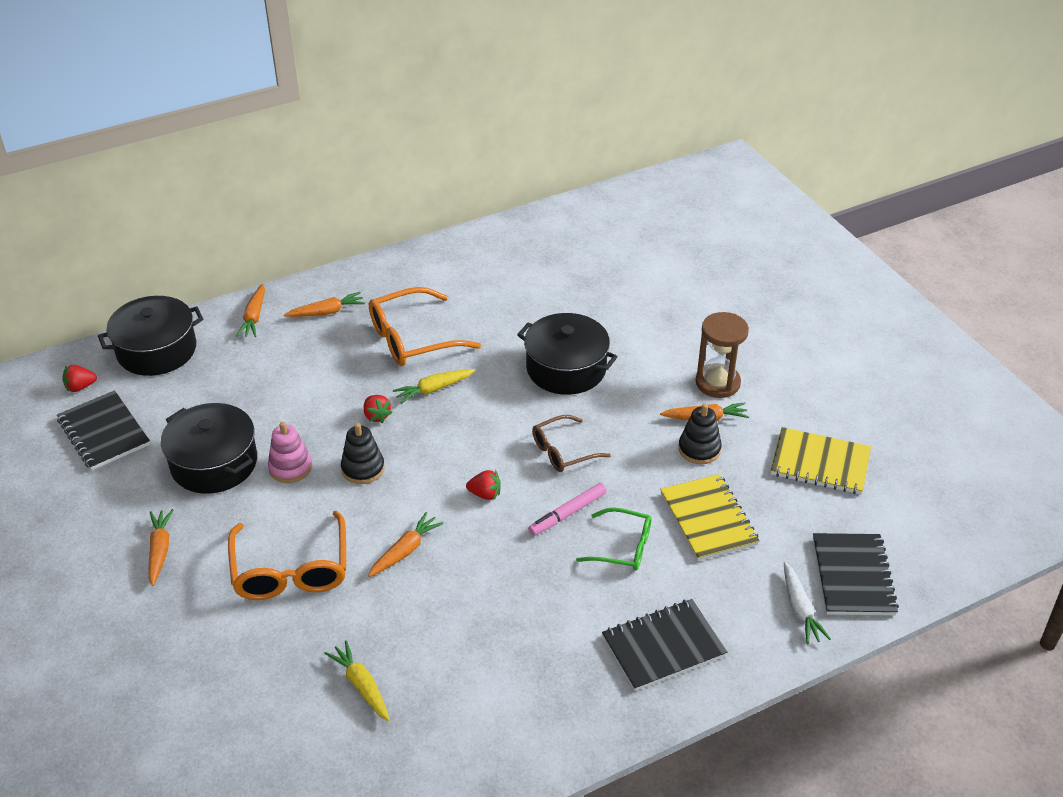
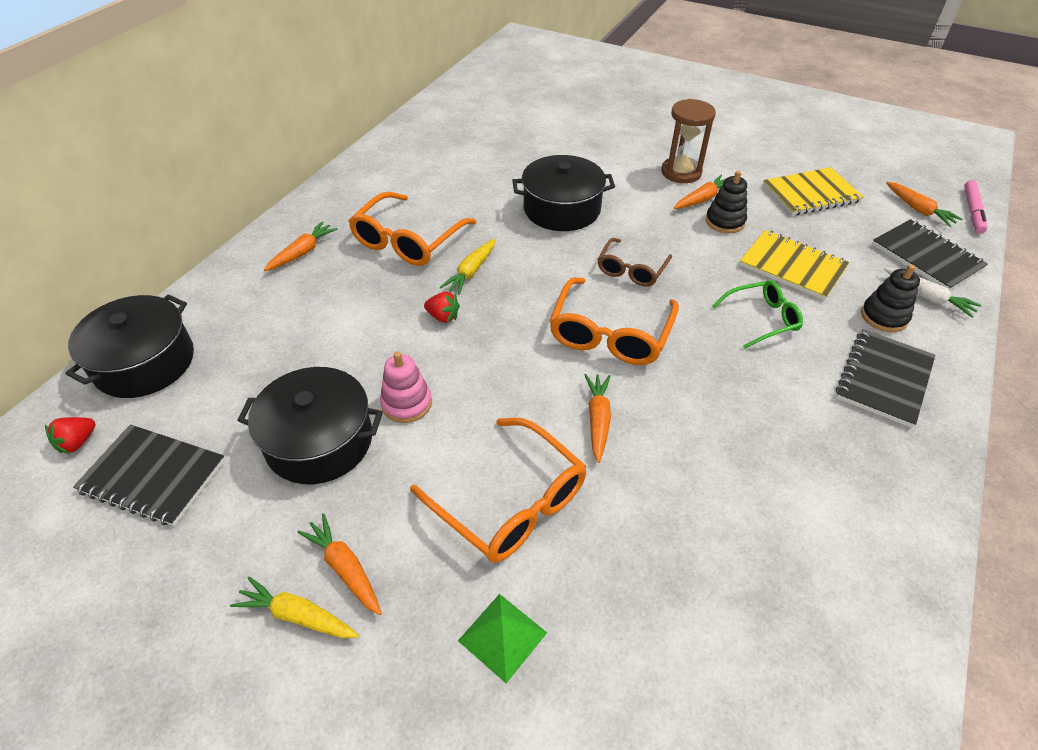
camera: 35 degrees left, 5 degrees up
orange carrot [236,284,265,337] -> orange carrot moved to [886,182,963,227]
yellow carrot [324,640,390,721] -> yellow carrot moved to [230,577,359,638]
black stacking toy [341,423,385,484] -> black stacking toy moved to [861,264,920,332]
red strawberry [466,470,501,500] -> orange glasses [549,277,679,365]
pink marker [528,483,607,536] -> pink marker moved to [964,180,987,234]
none -> green pyramid [458,594,547,683]

